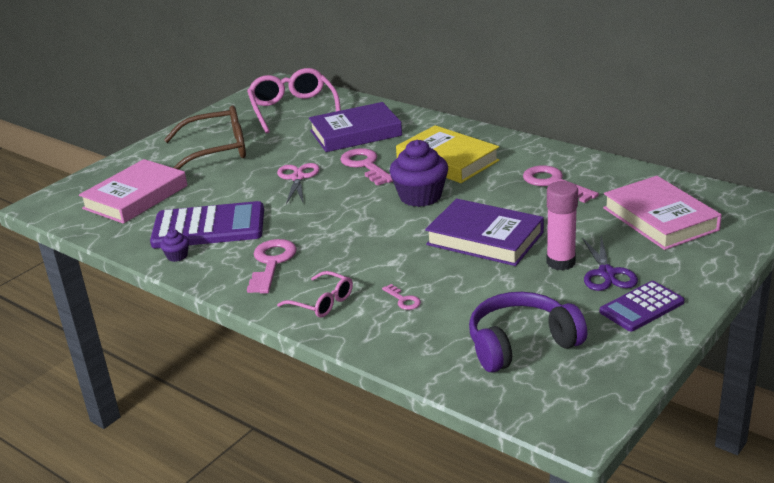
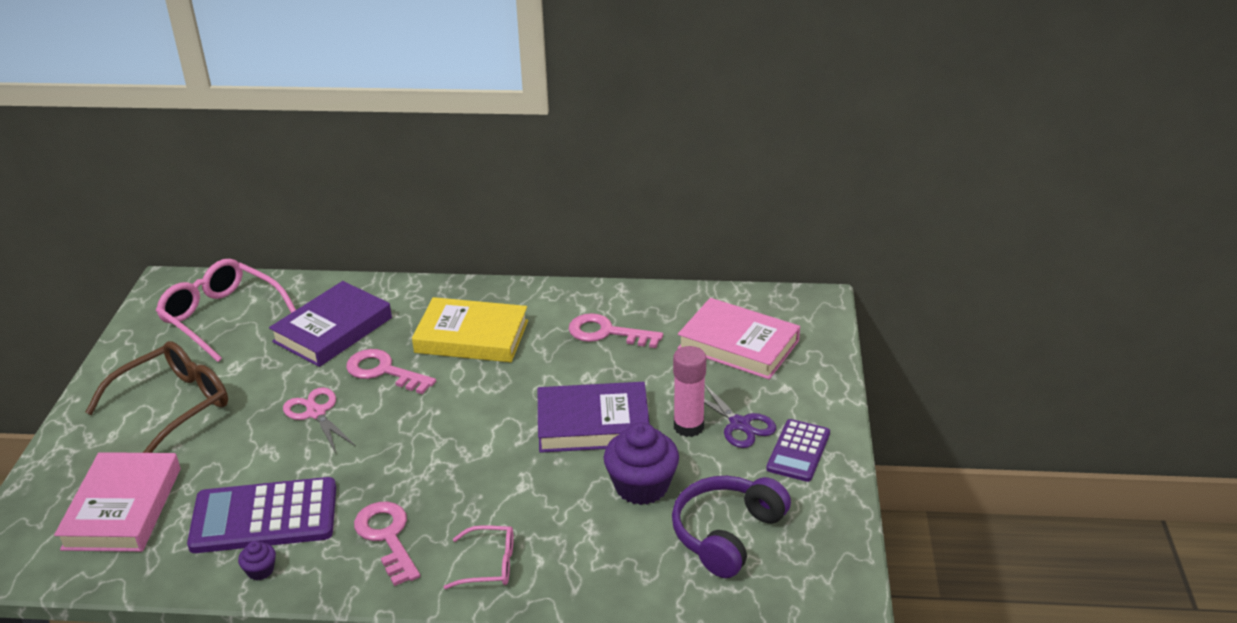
camera: 35 degrees left, 5 degrees up
purple calculator [150,201,264,248] -> purple calculator turned 150 degrees counterclockwise [187,477,336,553]
pink key [382,284,421,310] -> none
purple cupcake [390,140,448,207] -> purple cupcake moved to [604,422,679,505]

